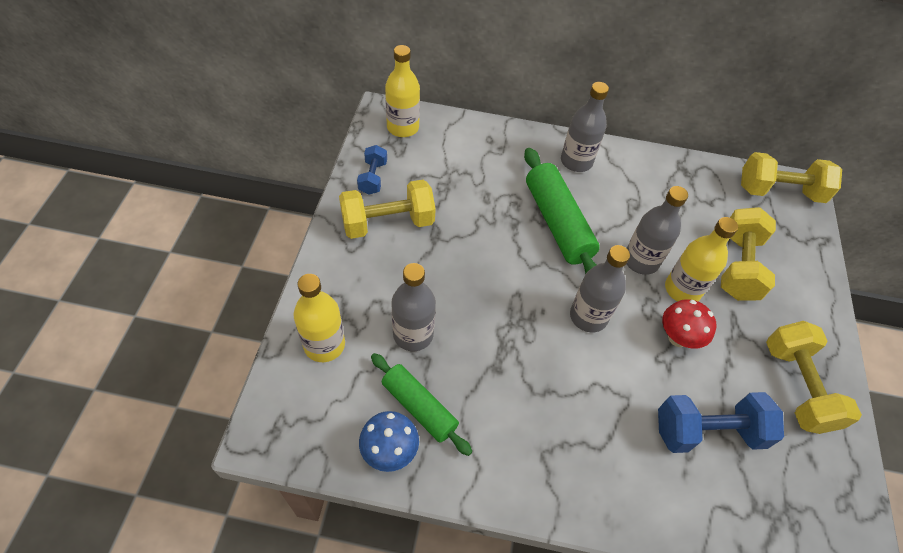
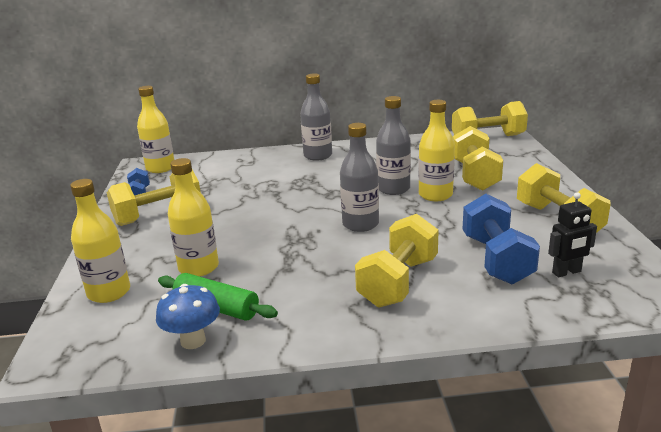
camera: 10 degrees left, 30 degrees down
grey bottle [391,263,436,351] -> yellow bottle [168,158,219,276]
green rolling pin [524,148,600,274] -> none
blue dumbbell [658,392,784,453] -> blue dumbbell turned 75 degrees counterclockwise [463,194,540,285]
red mushroom [662,299,716,349] -> none
none -> yellow dumbbell [355,214,439,308]
none -> black robot [548,192,597,277]

